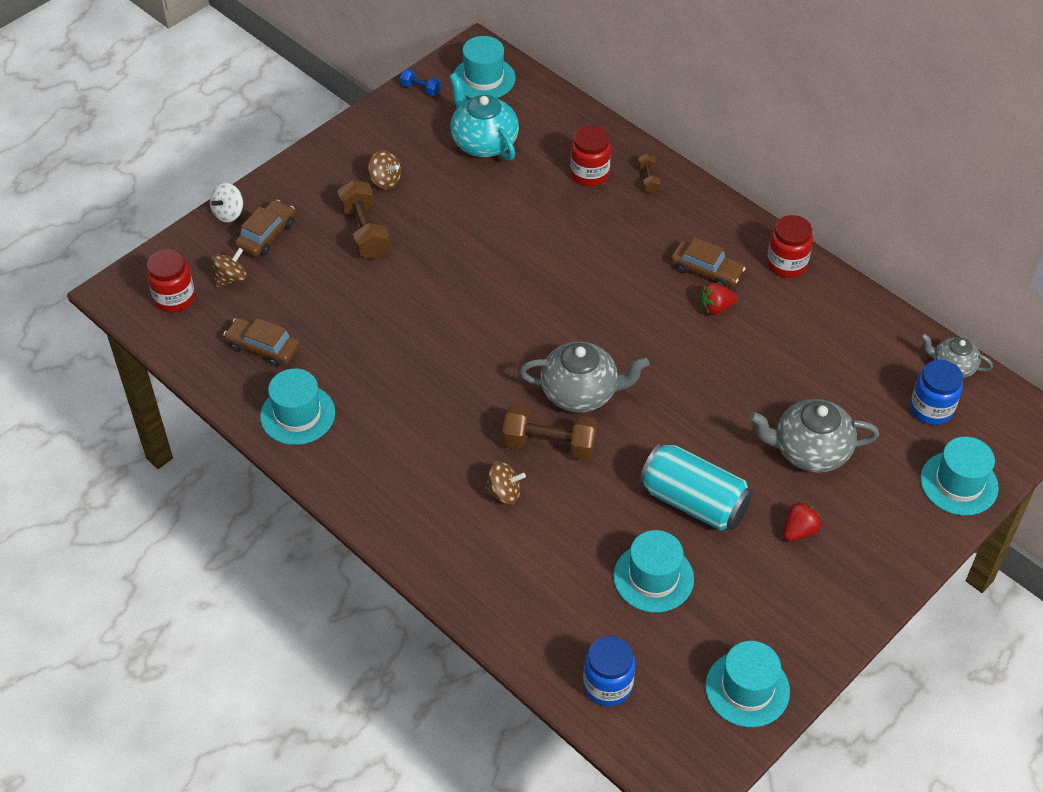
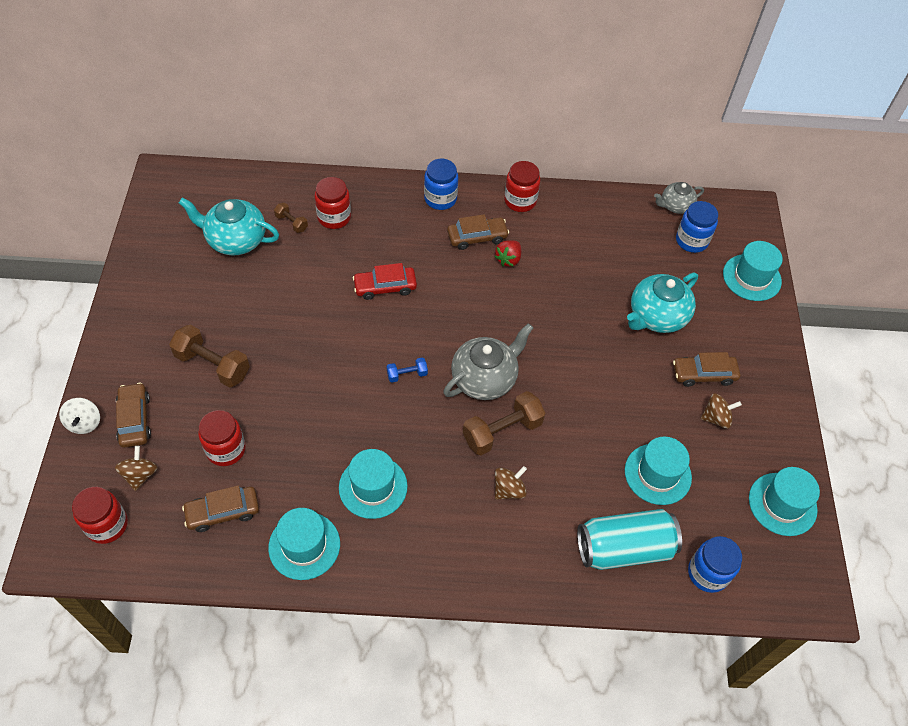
camera: 45 degrees left, 5 degrees up
brown spinning top [368,150,401,189] -> brown spinning top moved to [701,393,742,429]
blue dumbbell [400,69,441,96] -> blue dumbbell moved to [387,357,428,383]
turquoise hat [453,36,515,98] -> turquoise hat moved to [339,449,408,519]
brown dumbbell [638,153,661,194] -> brown dumbbell moved to [274,203,308,233]
turquoise can [639,443,753,531] -> turquoise can moved to [577,509,682,570]
grey teapot [749,399,879,473] -> turquoise teapot [627,273,698,333]
red strawberry [783,501,822,542] -> brown car [673,352,740,387]
none -> red jar [198,410,246,466]
none -> red car [353,263,417,300]
none -> blue jar [424,159,458,210]

